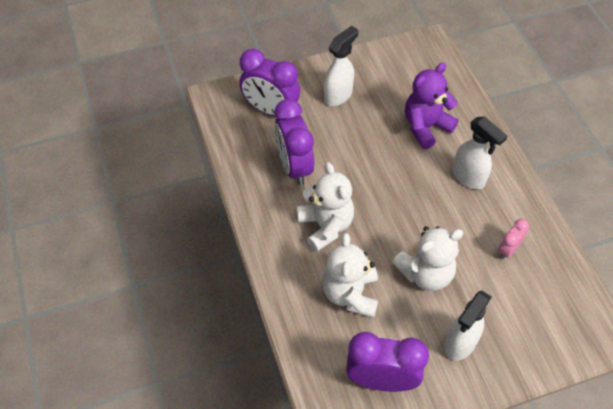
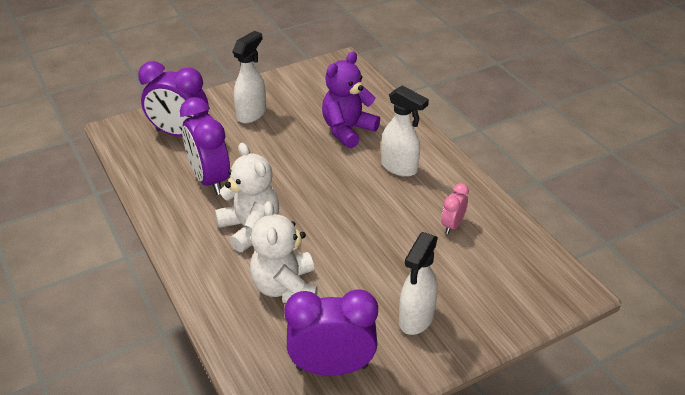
camera: 10 degrees left, 15 degrees down
white teddy bear [392,226,464,291] -> none

